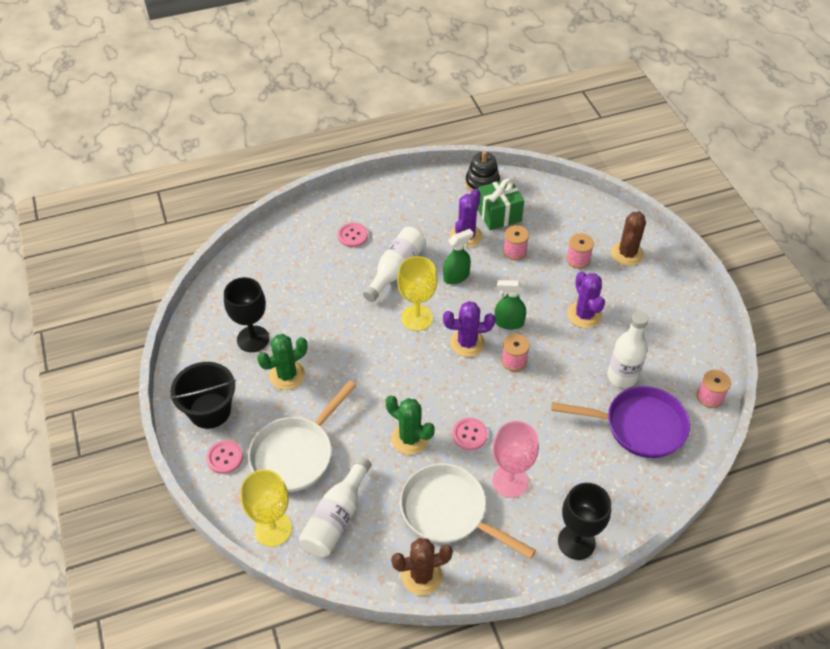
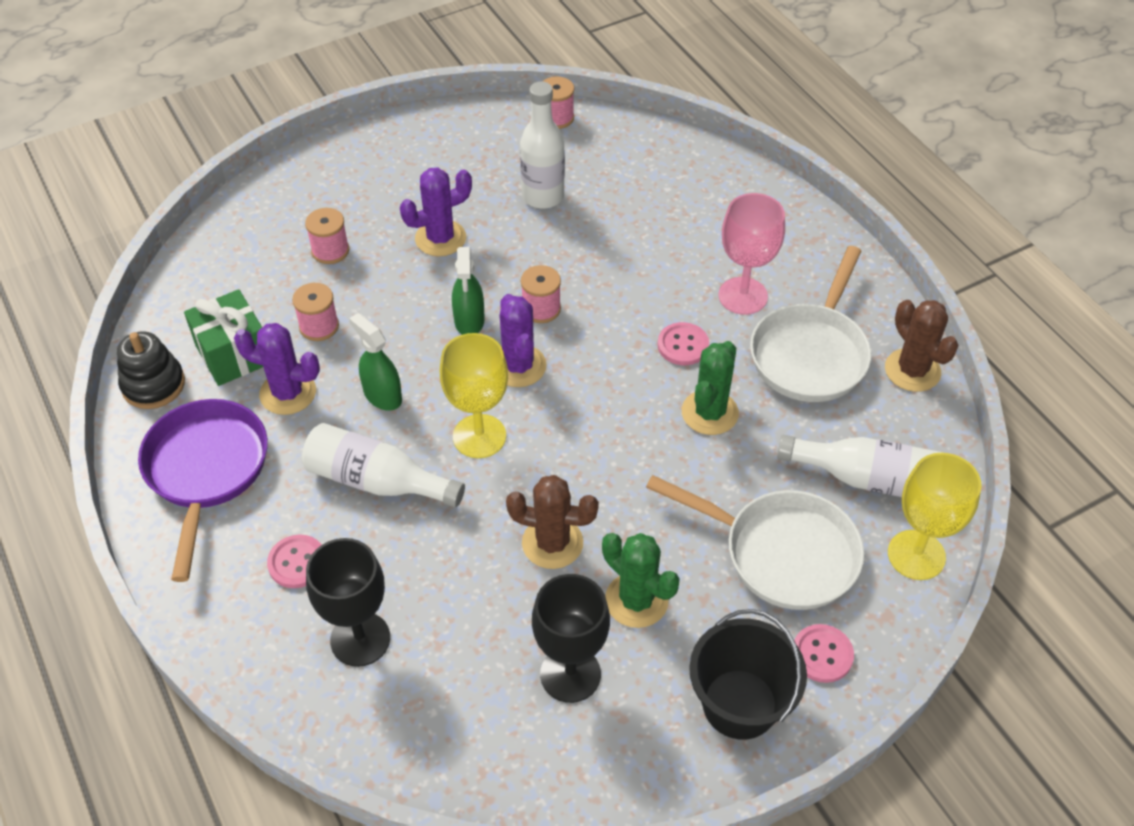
camera: 100 degrees left, 0 degrees up
purple pan [551,386,690,458] -> purple pan moved to [138,399,268,582]
black goblet [558,483,611,560] -> black goblet moved to [306,538,390,667]
brown cactus [611,211,646,266] -> brown cactus moved to [506,475,599,569]

